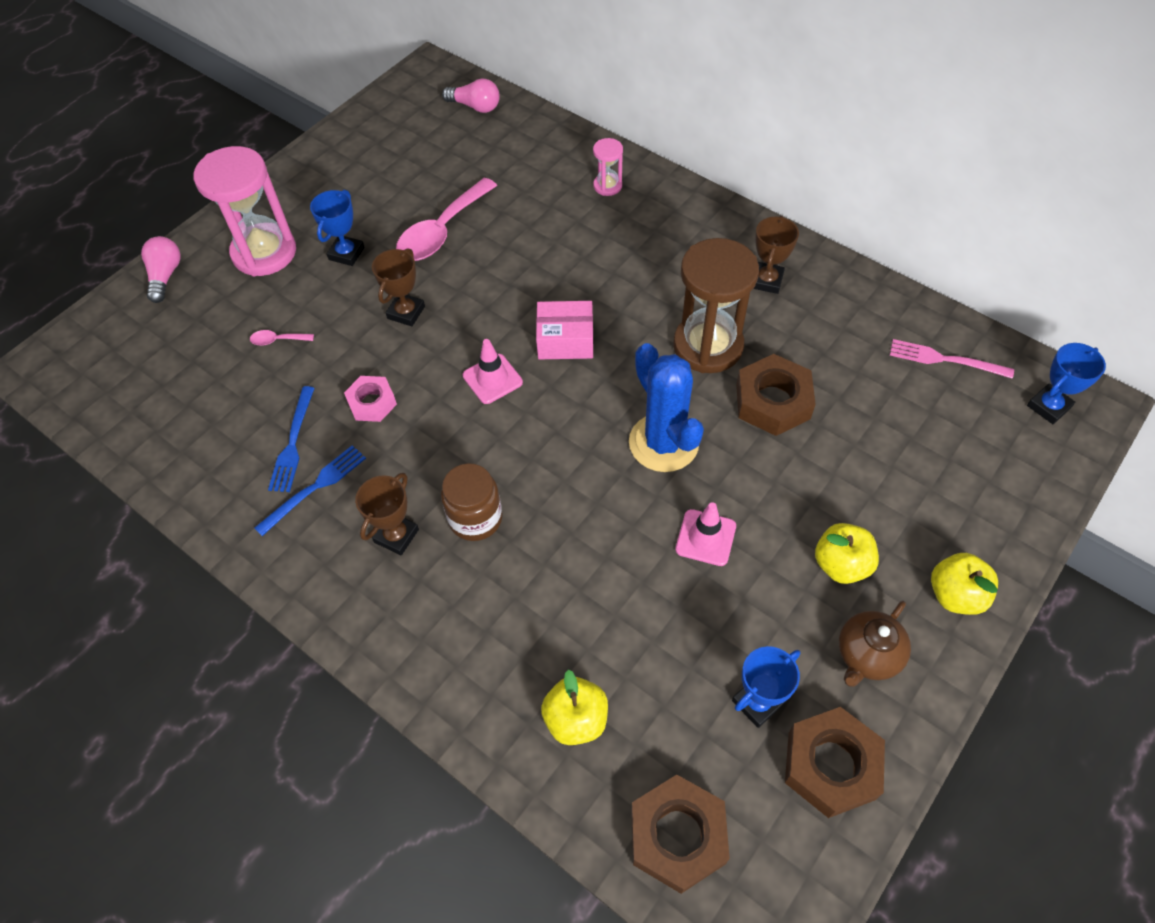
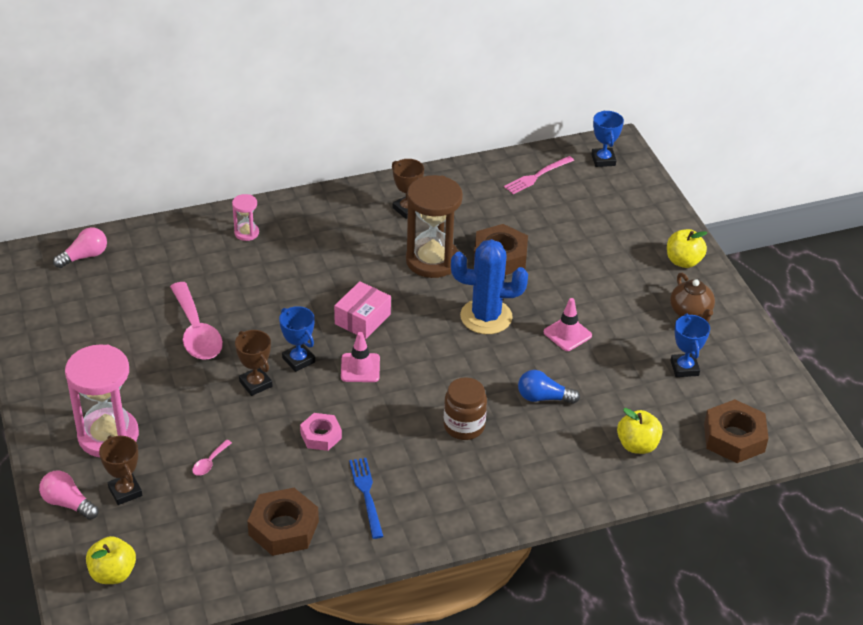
camera: 60 degrees left, 15 degrees down
blue fork [268,386,315,492] -> none
blue trophy [310,190,365,266] -> blue trophy moved to [279,306,315,372]
brown trophy [355,473,419,555] -> brown trophy moved to [99,436,142,505]
brown nut [785,707,885,818] -> brown nut moved to [247,488,319,556]
yellow apple [815,523,879,584] -> yellow apple moved to [86,536,136,584]
none -> blue light bulb [518,370,580,404]

